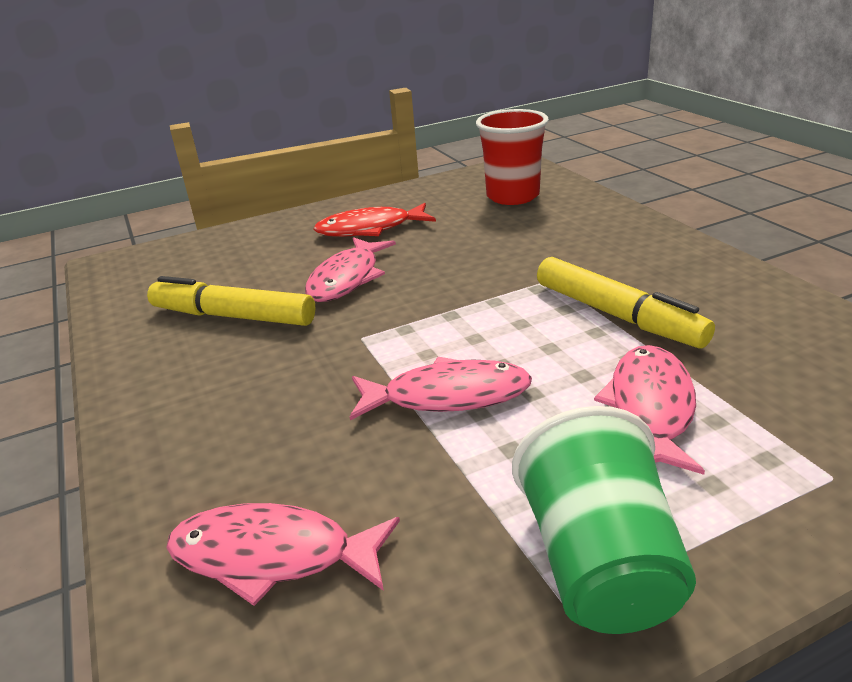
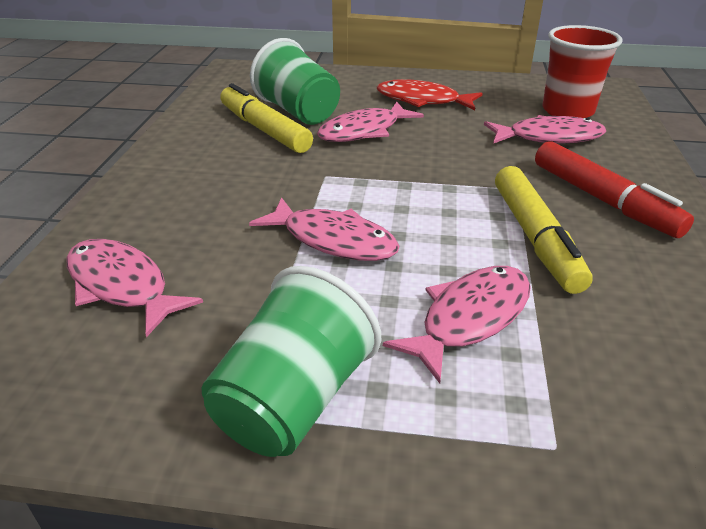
camera: 30 degrees right, 5 degrees up
none -> green cup [250,38,340,125]
none -> pink fish [484,115,606,144]
none -> red marker [535,141,694,238]

